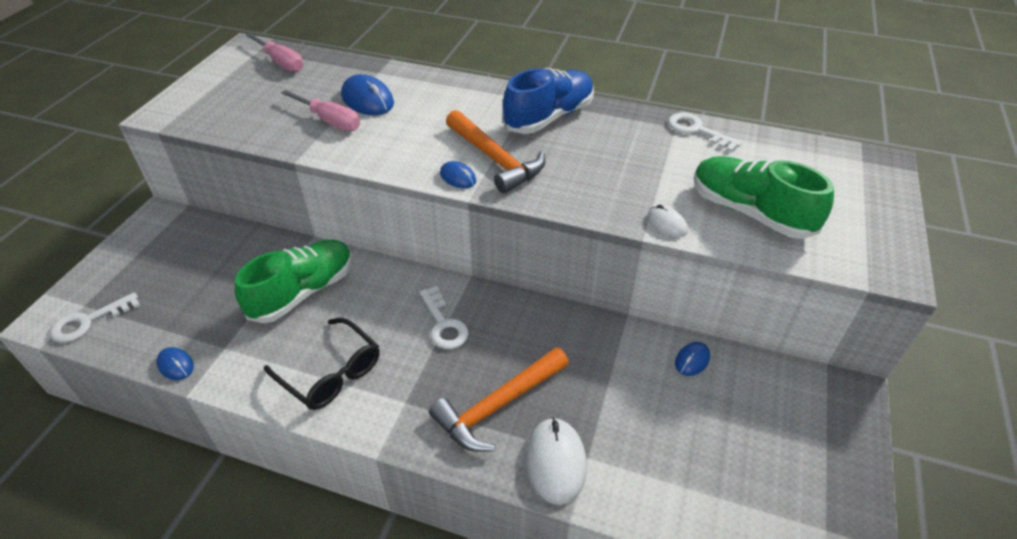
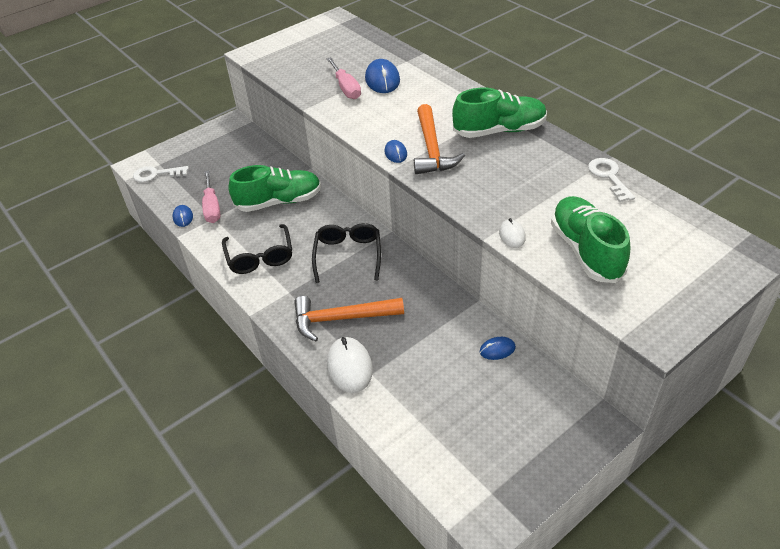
camera: 35 degrees right, 0 degrees up
pink screwdriver [246,33,303,72] -> pink screwdriver moved to [202,170,221,223]
white key [420,286,469,349] -> black glasses [312,223,381,283]
blue shoe [502,68,594,134] -> green shoe [452,88,547,138]
white mouse [526,417,587,505] -> white mouse turned 45 degrees counterclockwise [327,337,373,393]

